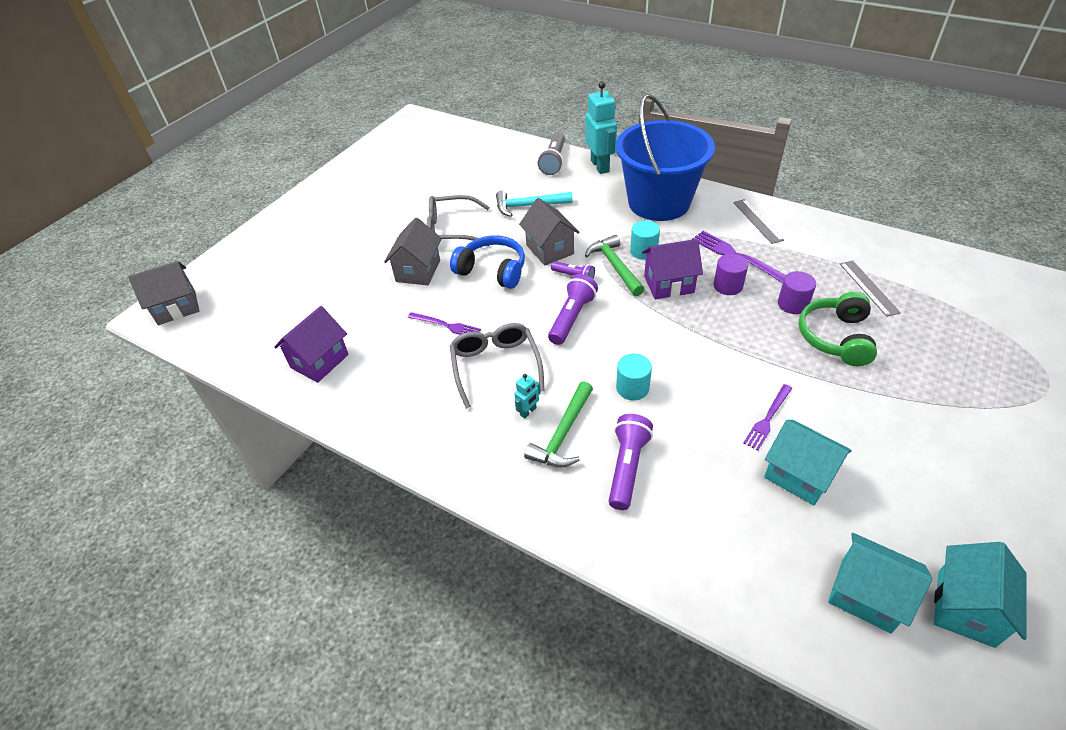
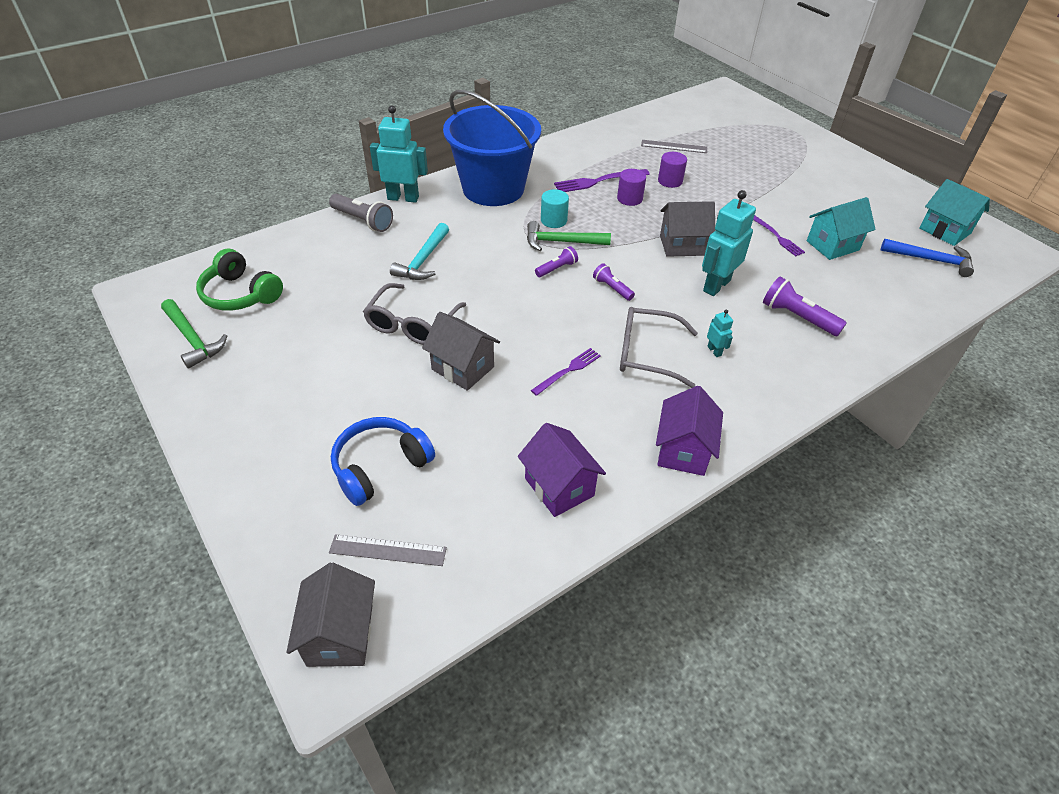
camera: 70 degrees left, 0 degrees up
blue headphones [450,235,525,289] -> blue headphones moved to [331,417,435,506]
grey house [519,198,580,266] -> grey house moved to [660,201,715,257]
green hammer [524,382,593,467] -> green hammer moved to [161,299,227,369]
purple flashlight [548,274,598,345] -> purple flashlight [593,263,635,301], size x0.61
turquoise cylinder [616,354,652,400] -> turquoise robot [702,190,756,296]
purple house [642,239,703,300] -> purple house moved to [656,386,723,476]
grey ruler [733,199,784,244] -> grey ruler moved to [329,534,447,566]
green headphones [798,292,877,366] -> green headphones moved to [196,249,283,311]
turquoise house [828,533,932,633] -> blue hammer [881,239,974,277]

